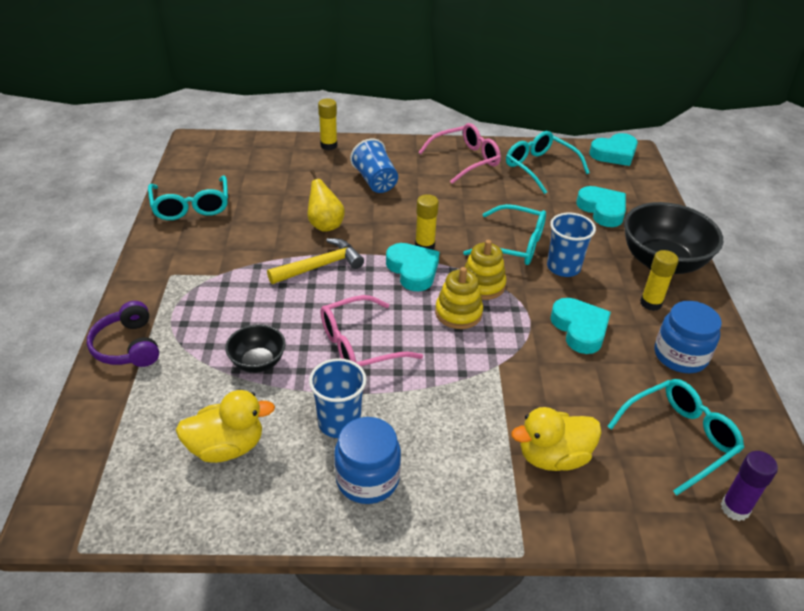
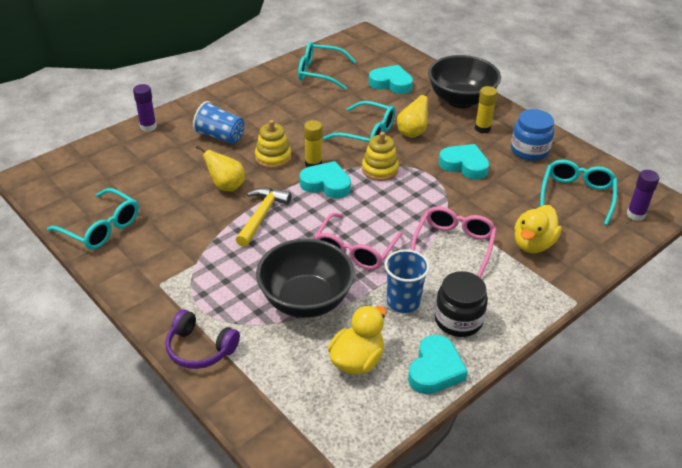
camera: 40 degrees left, 0 degrees up
black bowl [225,324,286,373] -> black bowl [256,238,355,318], size x1.90
yellow glue stick [318,99,337,150] -> purple glue stick [133,84,157,132]
blue jar [334,417,401,504] -> black jar [435,271,488,337]
pink glasses [419,123,501,184] -> pink glasses moved to [411,206,497,278]
yellow stacking toy [435,267,483,329] -> yellow stacking toy moved to [255,120,291,169]
turquoise glasses [463,204,546,265] -> turquoise glasses turned 45 degrees clockwise [323,101,395,142]
blue cup [547,213,596,277] -> yellow pear [397,88,430,138]
turquoise heart [589,133,638,166] -> turquoise heart moved to [408,335,468,394]

